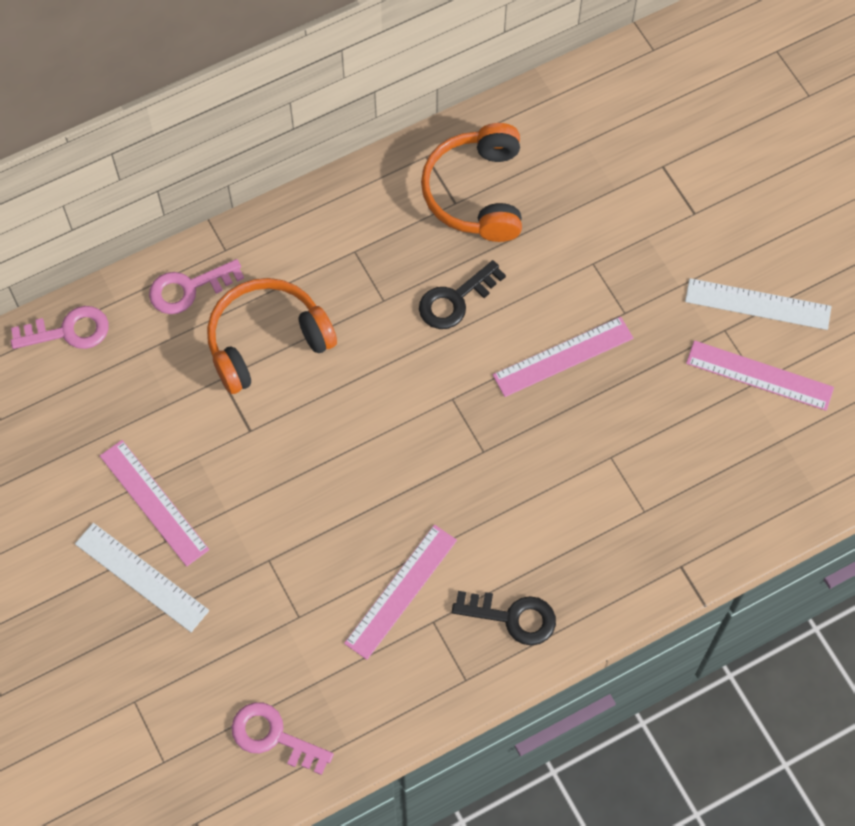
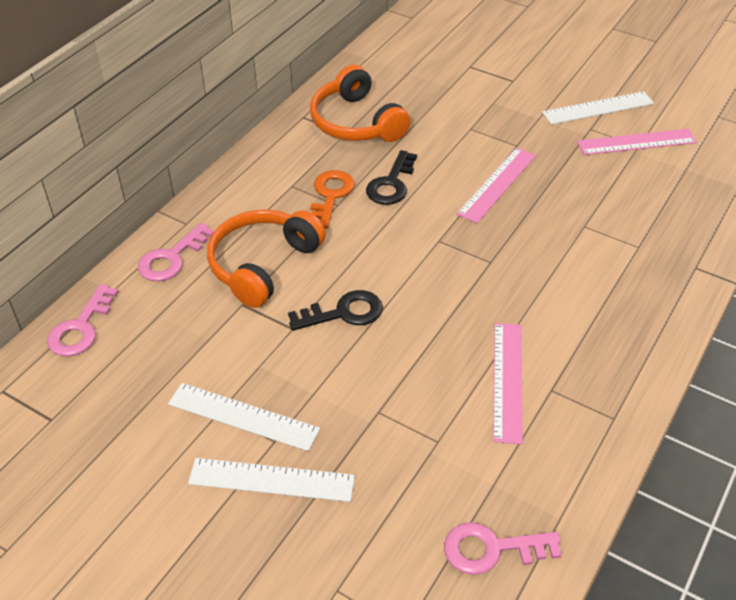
camera: 30 degrees left, 20 degrees down
pink key [11,306,109,349] -> pink key turned 150 degrees clockwise [47,284,118,357]
pink ruler [100,440,209,566] -> white ruler [168,383,320,451]
black key [452,591,556,646] -> black key moved to [288,290,383,331]
none -> orange key [310,170,355,228]

